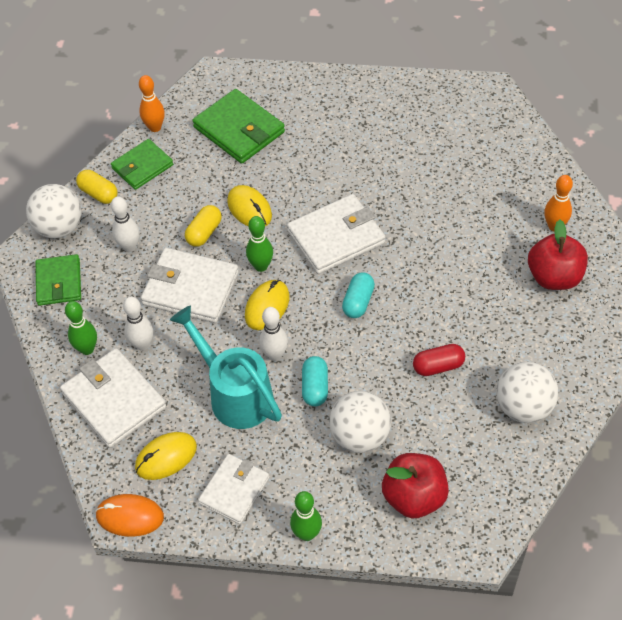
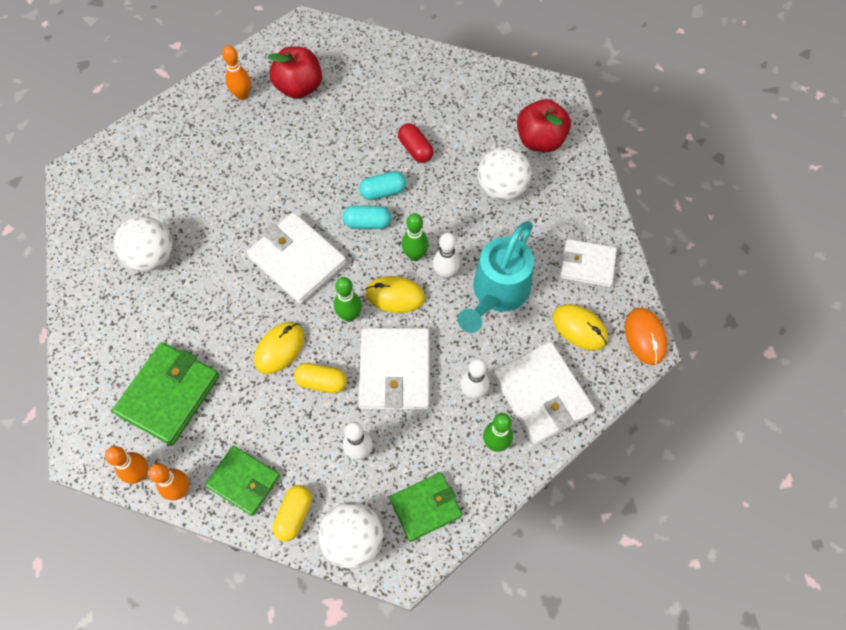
camera: 110 degrees left, 10 degrees up
white wallet [60,348,166,448] -> white wallet turned 60 degrees counterclockwise [492,341,595,445]
green bowling pin [290,491,322,541] -> green bowling pin moved to [402,213,429,261]
turquoise capsule [302,356,328,406] -> turquoise capsule moved to [359,171,406,200]
white ball [496,362,558,423] -> white ball moved to [114,216,173,272]
none -> orange bowling pin [105,446,148,484]

